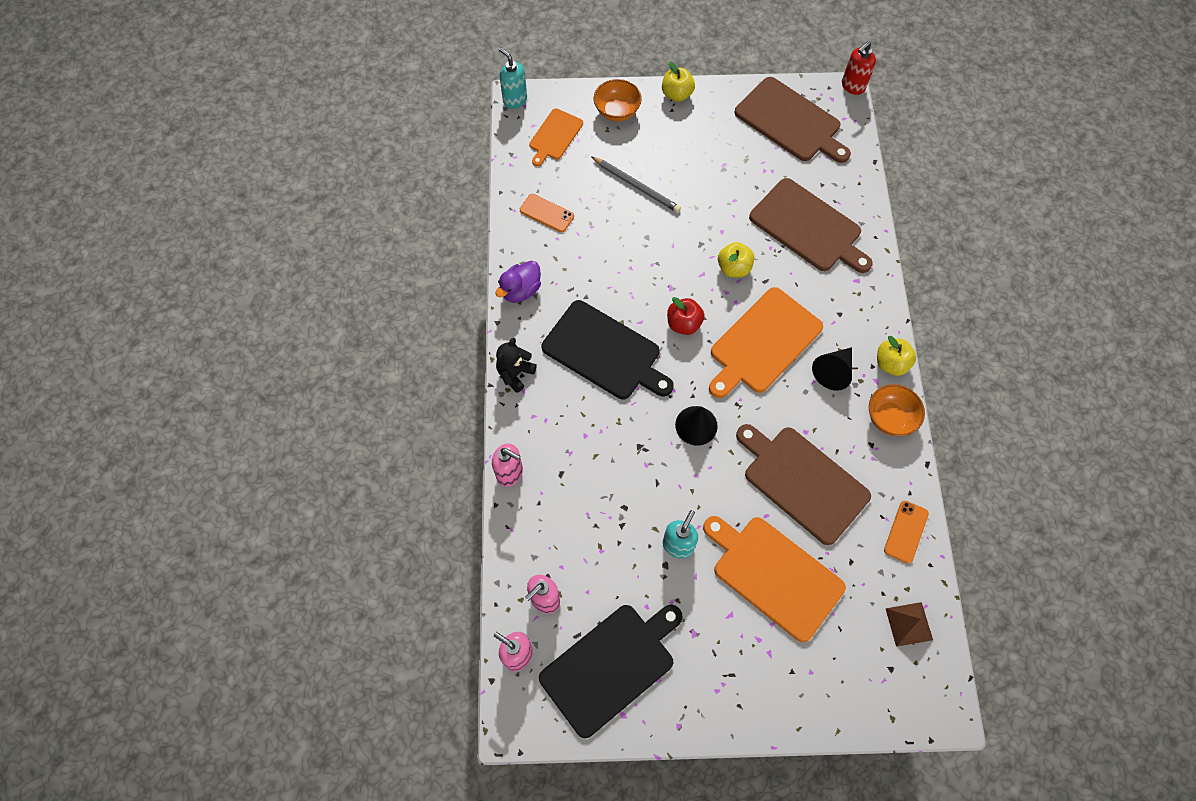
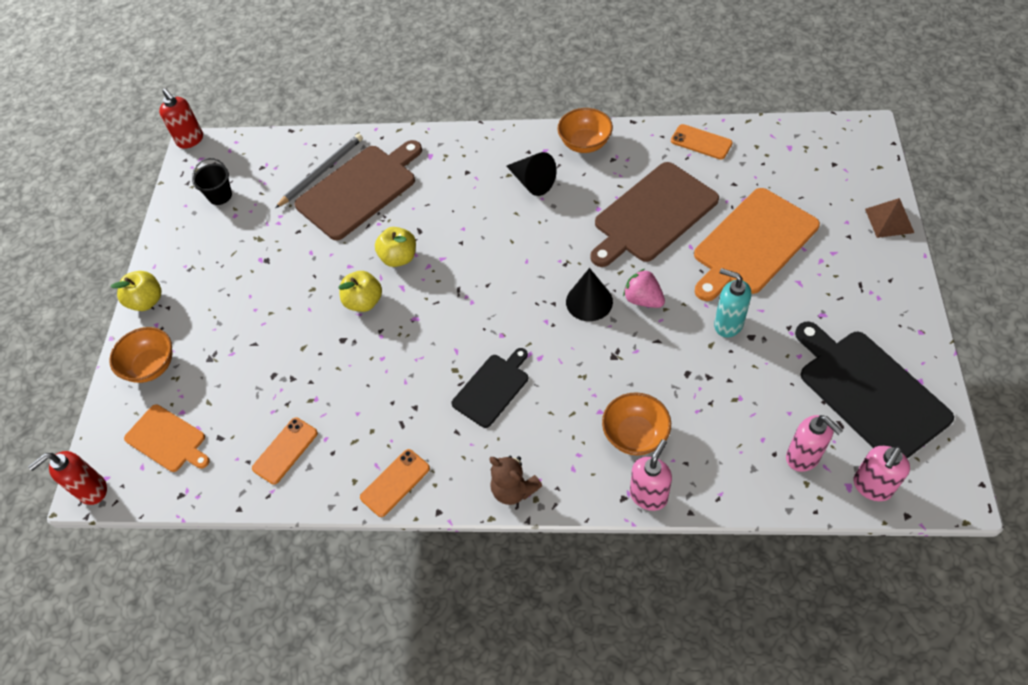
camera: 80 degrees left, 10 degrees down
purple duck [496,261,541,303] -> orange phone [360,449,430,517]
black teddy bear [496,338,537,393] -> brown teddy bear [489,455,542,505]
turquoise soap dispenser [499,47,527,109] -> red soap dispenser [28,451,107,505]
black cutting board [542,300,674,399] -> black cutting board [451,348,528,428], size x0.57
grey pencil [592,157,681,213] -> grey pencil moved to [275,134,363,208]
red apple [667,297,705,335] -> none
orange cutting board [709,287,823,398] -> none
brown cutting board [735,77,851,163] -> black bucket [192,158,232,205]
yellow apple [877,336,916,376] -> yellow apple moved to [339,271,382,312]
brown pyramid [885,602,933,647] -> brown pyramid moved to [865,198,914,238]
none -> orange bowl [602,392,671,455]
none -> pink strawberry [623,269,665,308]

